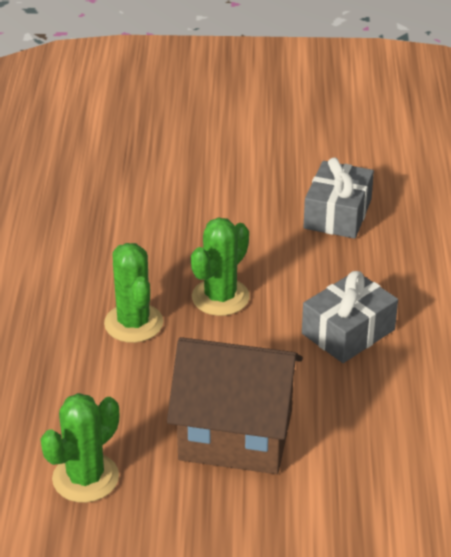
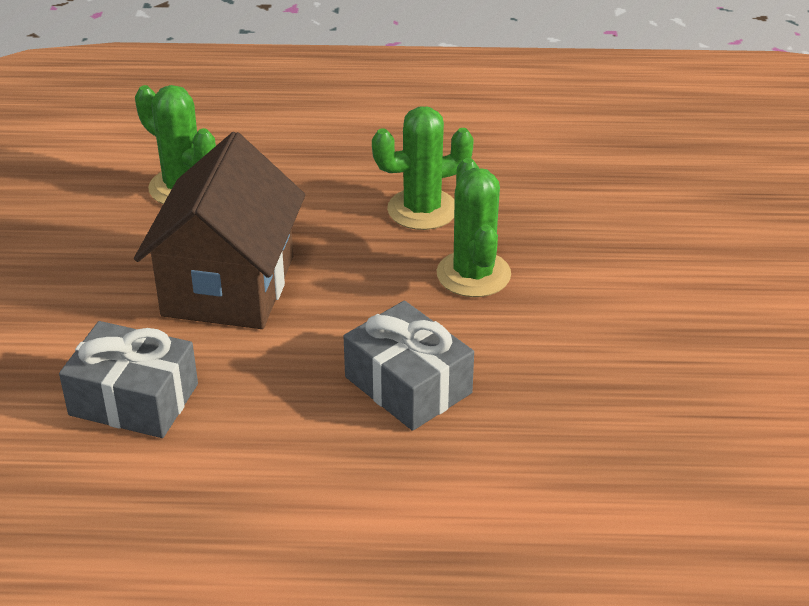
camera: 90 degrees right, 0 degrees up
green cactus [191,217,250,316] -> green cactus turned 45 degrees clockwise [437,158,511,297]
grey gift [304,158,374,239] -> grey gift moved to [59,321,198,438]

